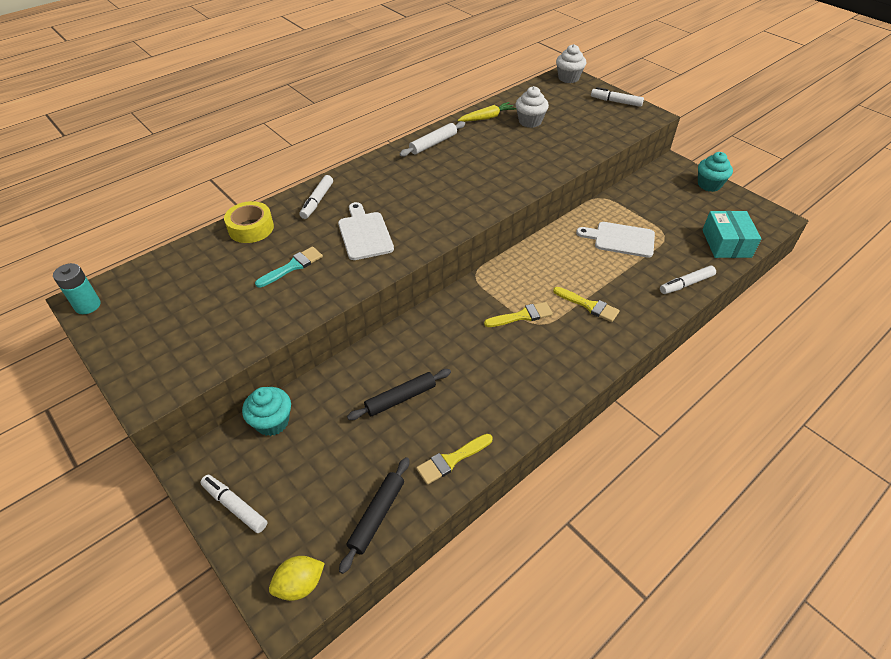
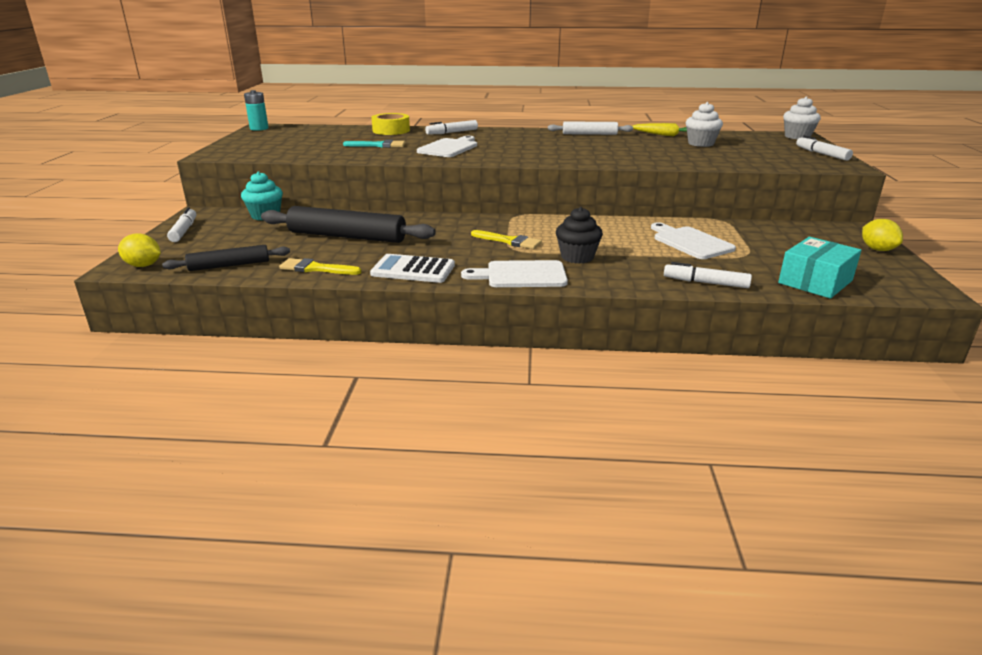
camera: 45 degrees right, 20 degrees down
black rolling pin [347,369,451,420] -> black rolling pin [261,206,436,243], size x1.72
yellow brush [553,287,620,322] -> black cupcake [556,207,603,264]
turquoise cupcake [698,152,733,192] -> yellow lemon [862,219,903,251]
none -> white calculator [370,254,455,283]
none -> white cutting board [461,260,568,287]

